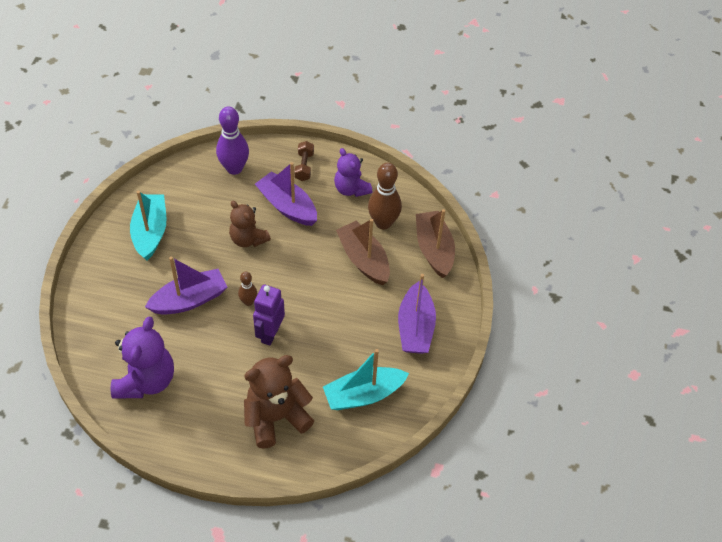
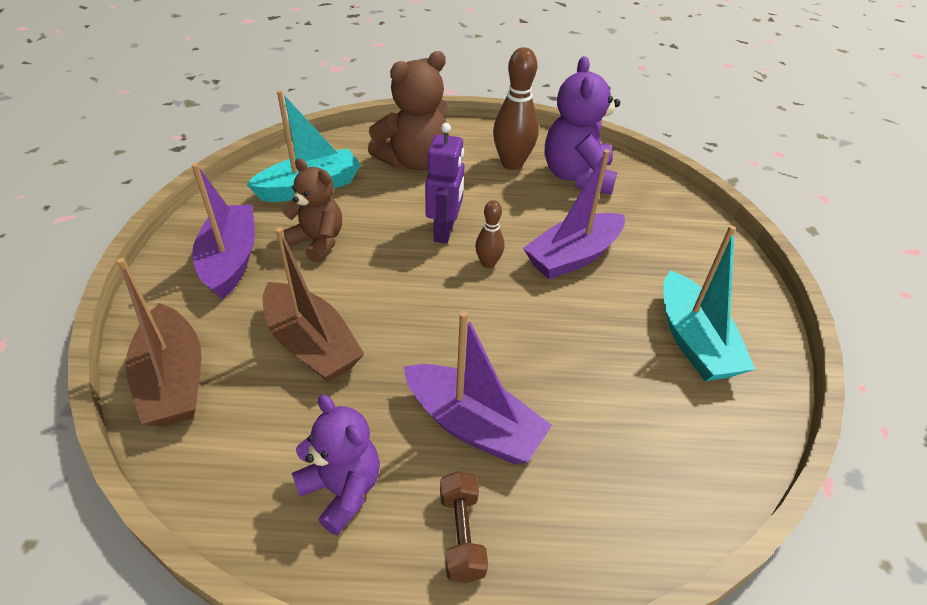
camera: 170 degrees right, 10 degrees down
purple bowling pin [216,106,249,175] -> none
brown teddy bear [229,201,271,247] -> brown teddy bear moved to [282,158,342,263]
brown bowling pin [368,163,402,230] -> brown bowling pin moved to [493,47,539,170]

